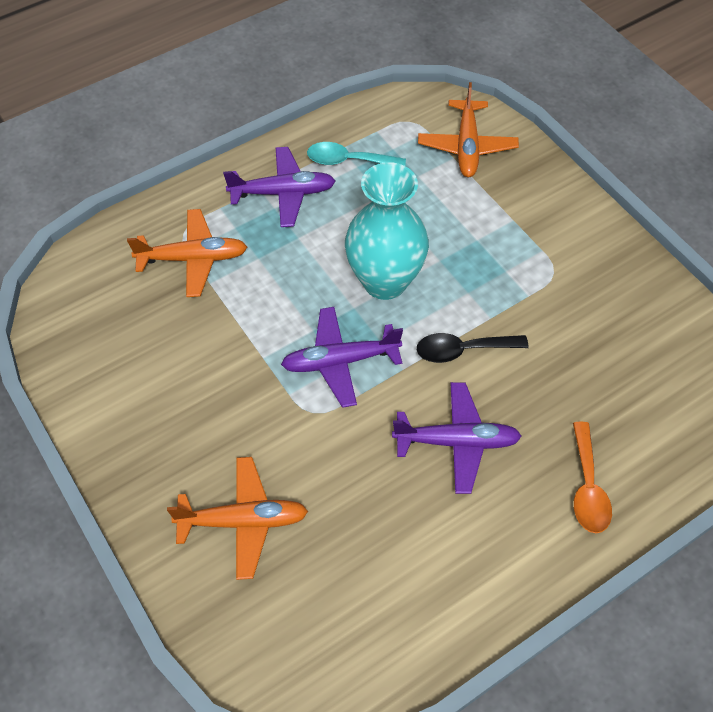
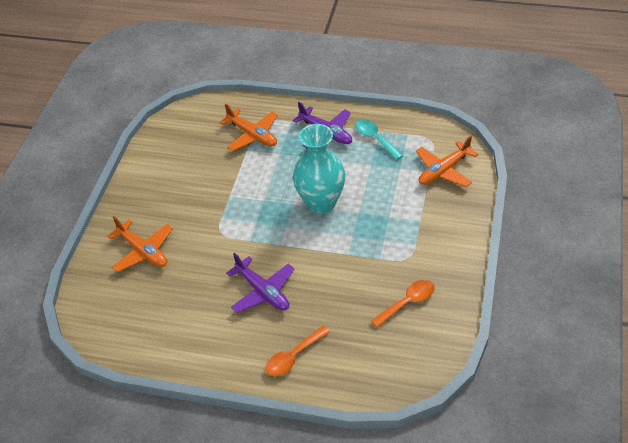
camera: 50 degrees right, 10 degrees down
purple plane [281,307,403,408] -> none
black spoon [417,333,529,363] -> none
none -> orange spoon [371,280,435,328]

